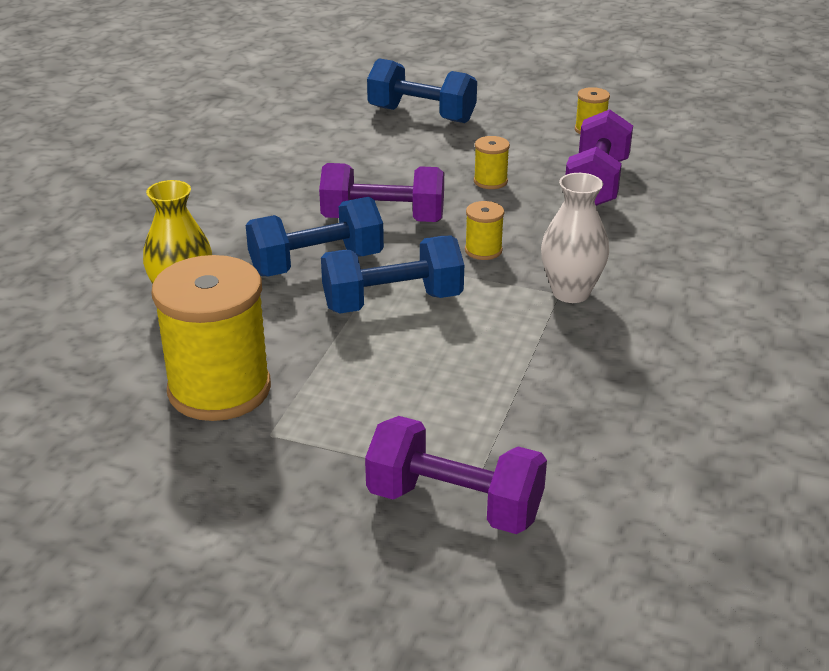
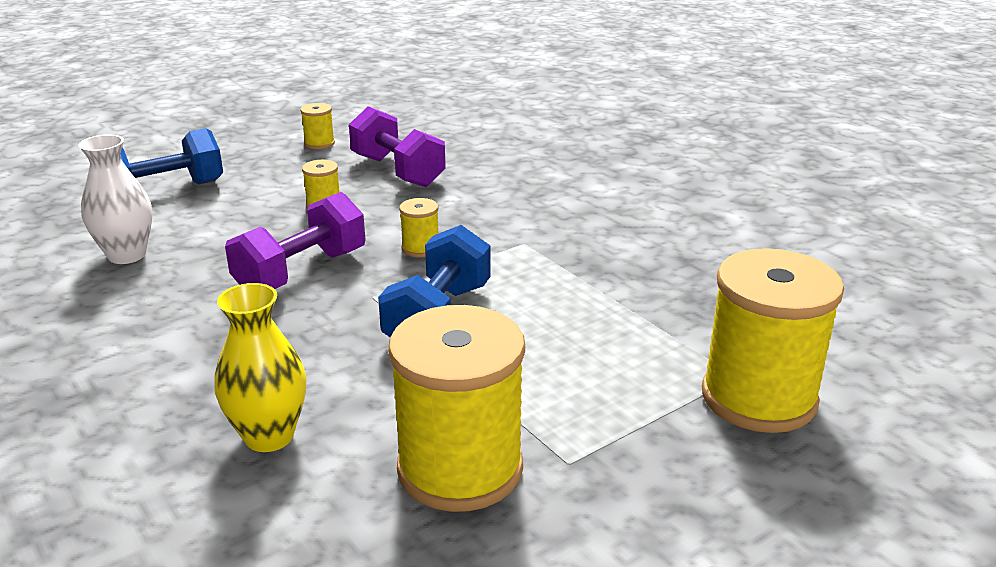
camera: 55 degrees left, 5 degrees down
blue dumbbell [246,197,384,276] -> none
purple dumbbell [365,416,547,534] -> yellow spool [702,248,844,433]
white vase [541,173,609,303] -> white vase moved to [78,135,152,264]

